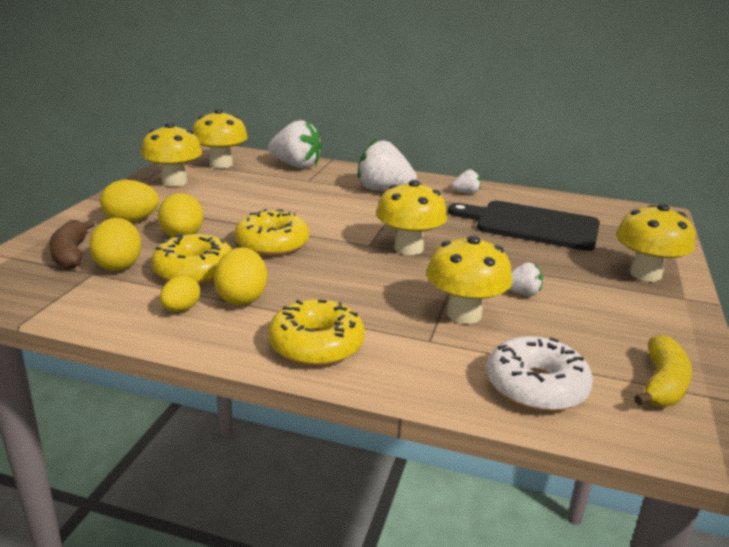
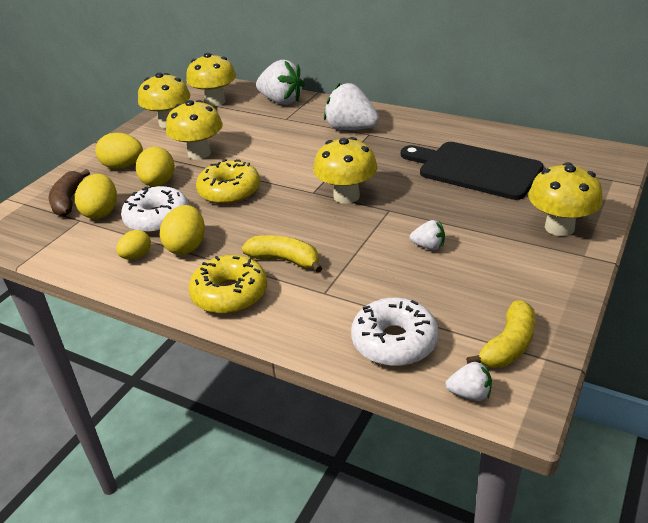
camera: 15 degrees right, 10 degrees up
yellow donut [151,234,232,285] -> white donut [121,186,189,234]
yellow mushroom [426,236,512,324] -> yellow mushroom moved to [166,100,223,160]
white strawberry [452,169,481,194] -> white strawberry moved to [445,362,492,401]
none -> yellow banana [241,235,322,273]

